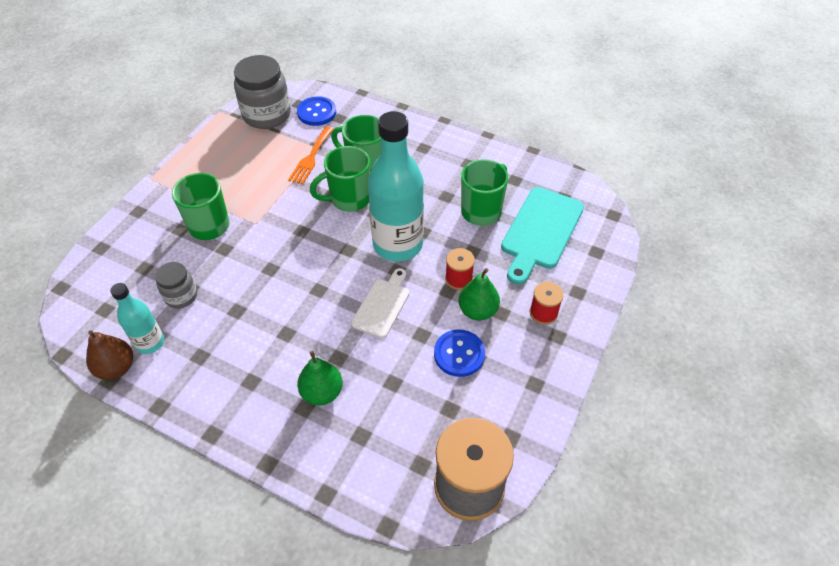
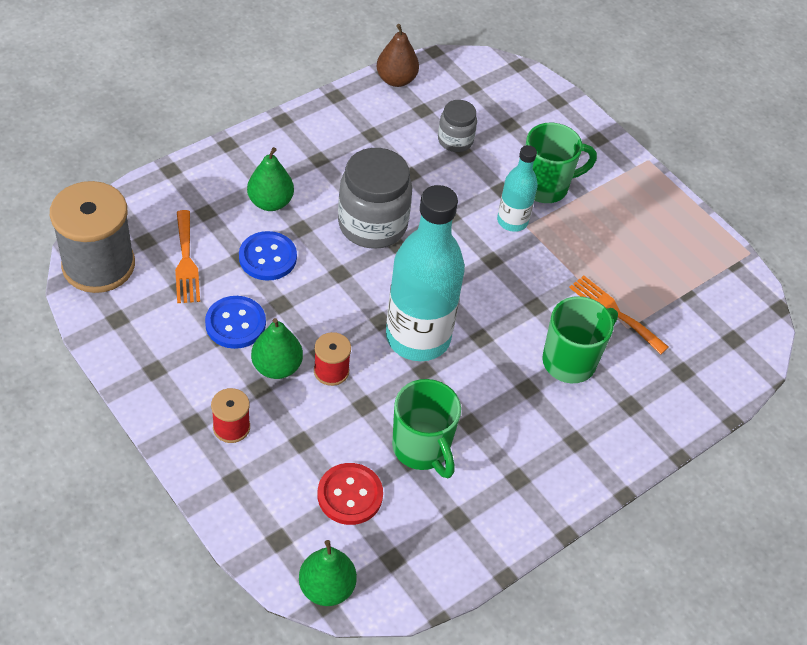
camera: 110 degrees right, 0 degrees up
turquoise bottle [110,283,164,354] -> turquoise bottle moved to [497,145,538,232]
grey jar [234,55,291,129] -> grey jar moved to [338,148,412,249]
blue button [297,96,336,126] -> blue button moved to [239,231,297,281]
green mug [310,146,370,212] -> none
white cutting board [351,268,409,338] -> none
turquoise cutting board [501,187,584,285] -> red button [318,463,383,525]
none -> orange fork [175,210,200,303]
none -> green pear [299,540,357,606]

